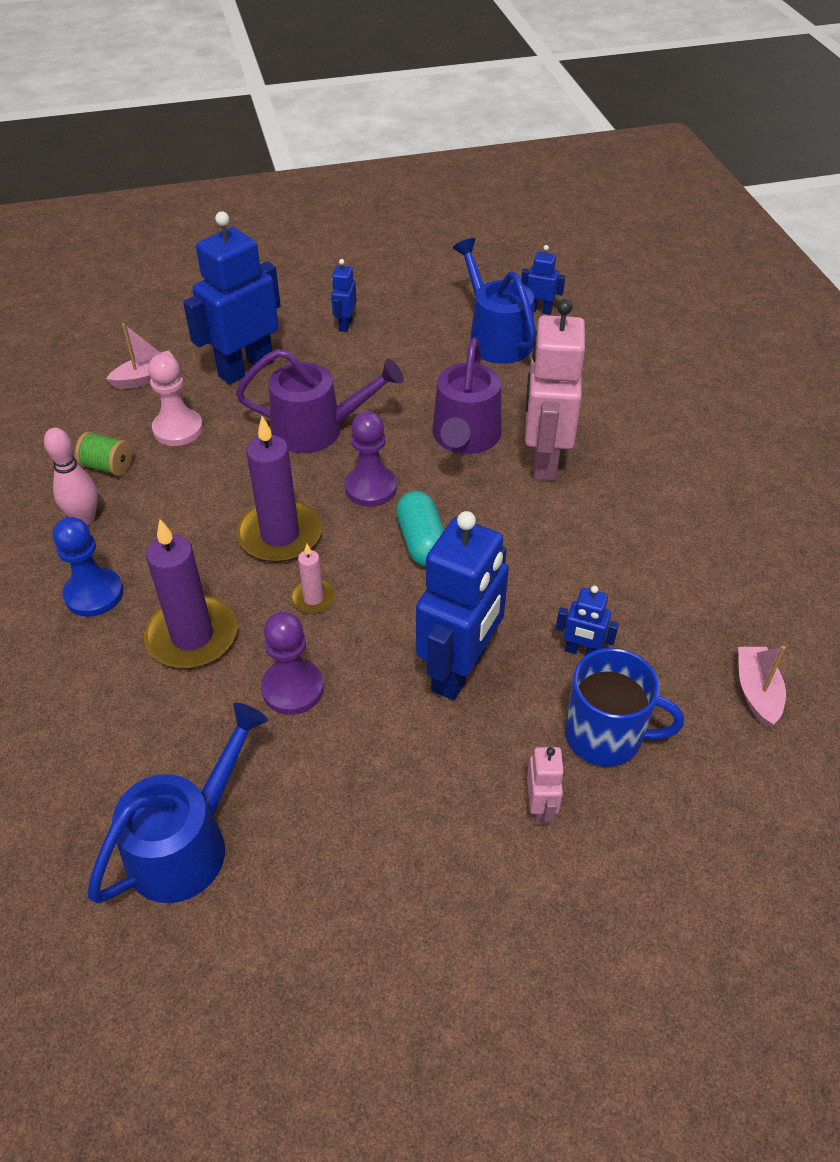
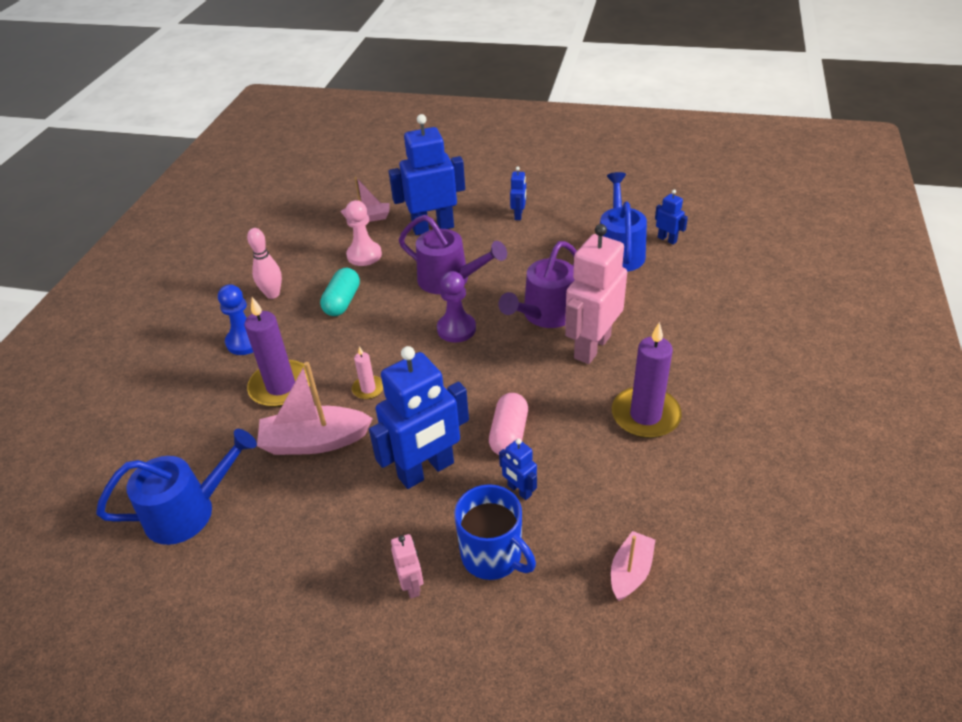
camera: 30 degrees right, 5 degrees down
green spool [75,431,132,476] -> none
purple candle [237,416,322,562] -> purple candle moved to [612,322,682,438]
purple pawn [261,612,324,715] -> pink boat [257,362,373,455]
blue robot [331,259,357,332] -> blue robot turned 150 degrees clockwise [510,166,526,220]
turquoise capsule [396,491,444,566] -> turquoise capsule moved to [320,268,360,316]
pink robot [527,747,565,825] -> pink robot turned 45 degrees counterclockwise [391,534,423,599]
none -> pink capsule [489,393,528,455]

